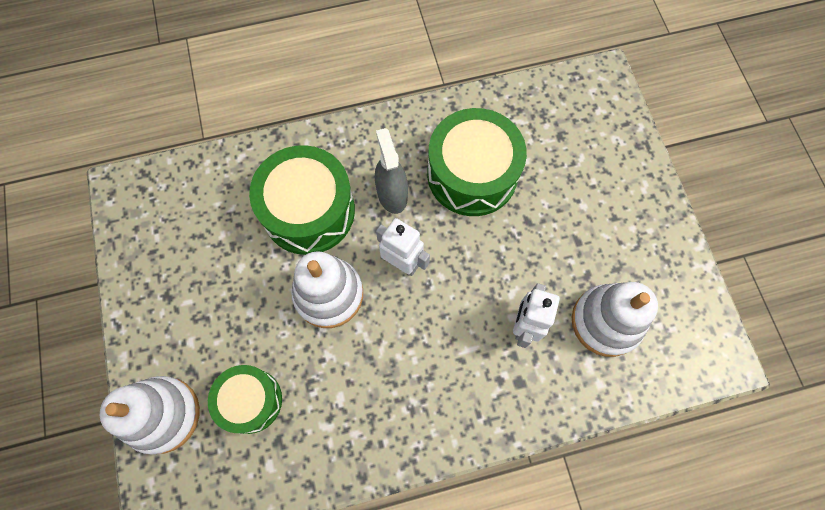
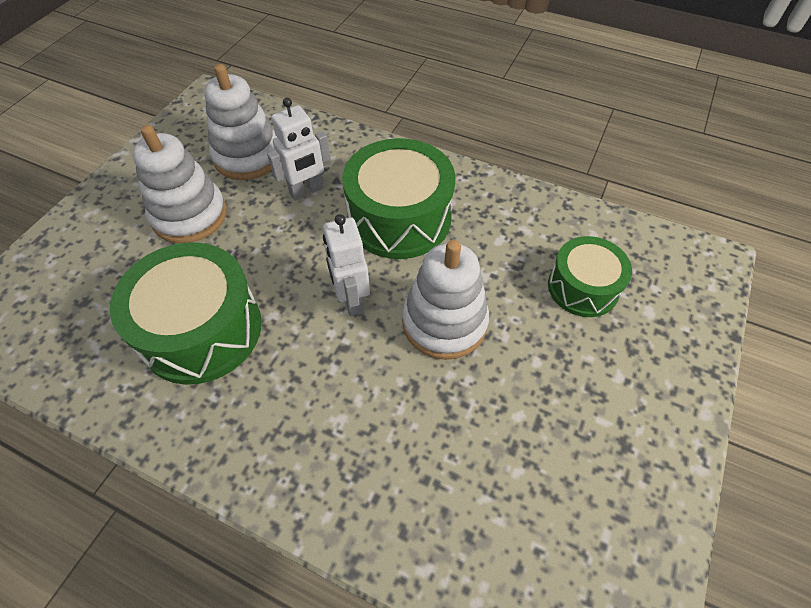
camera: 140 degrees left, 15 degrees down
white stacking toy [100,376,200,455] -> white stacking toy moved to [132,125,227,243]
green drum [249,145,355,255] -> green drum moved to [342,138,455,259]
grey spray bottle [375,128,408,214] -> none

